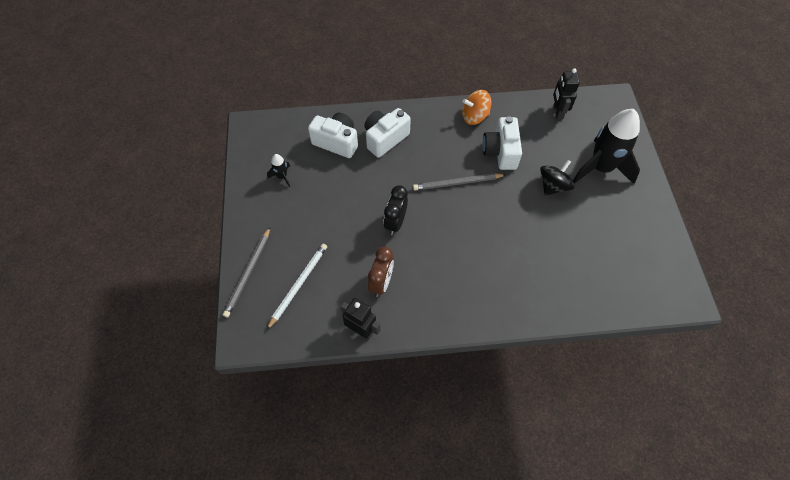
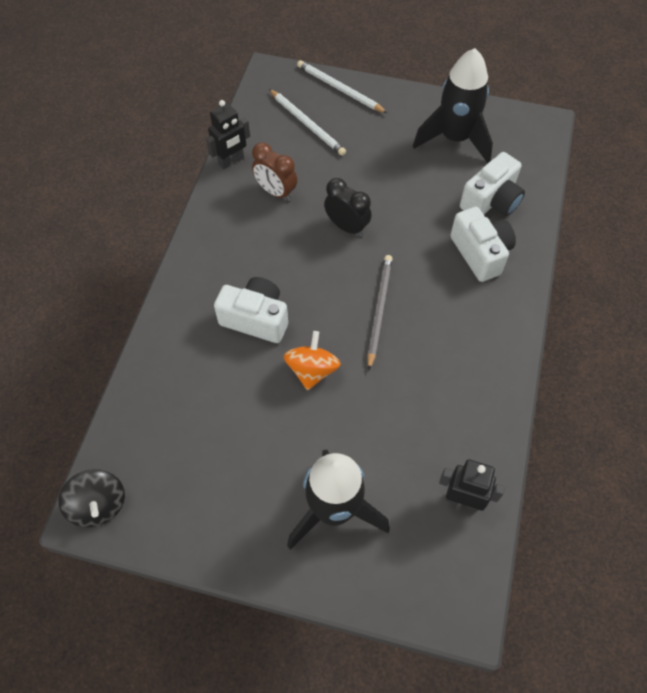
camera: 110 degrees right, 0 degrees up
grey pencil [223,227,270,317] -> white pencil [297,60,387,113]
black rocket [267,154,290,187] -> black rocket [413,48,493,163], size x2.37
orange spinning top [462,90,491,125] -> orange spinning top moved to [283,331,341,390]
white camera [482,116,522,170] -> white camera moved to [214,277,288,343]
black spinning top [540,160,575,196] -> black spinning top moved to [58,469,125,527]

